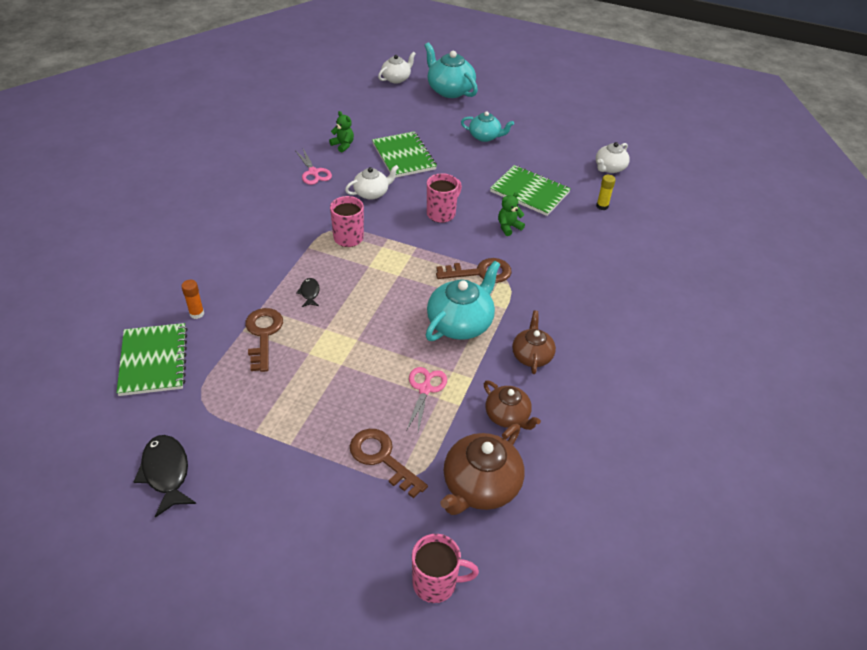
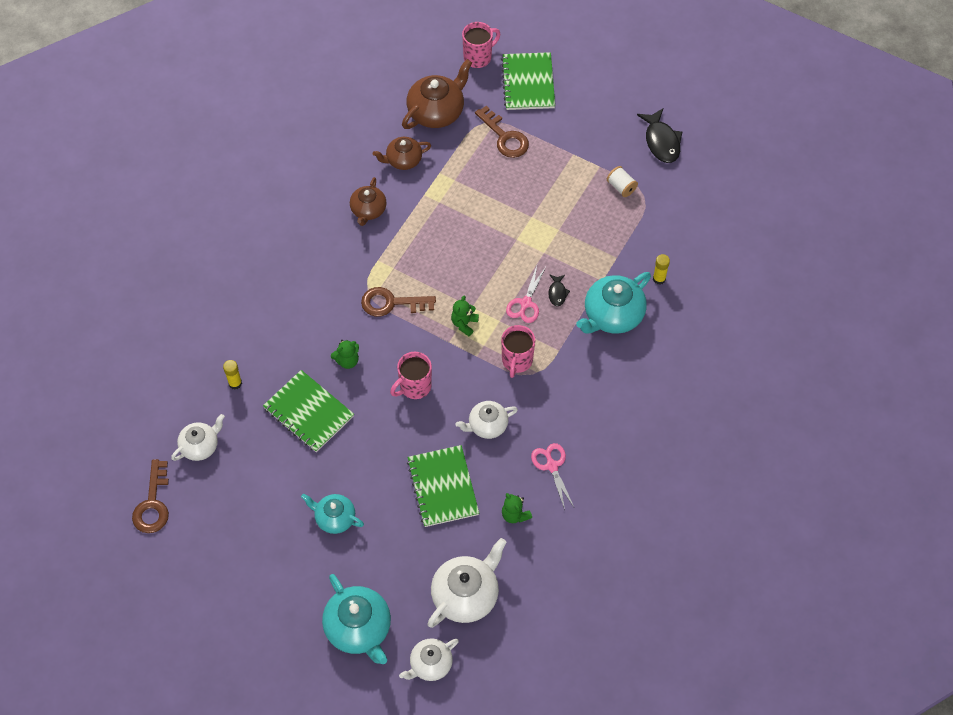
camera: 170 degrees left, 15 degrees up
green notebook [117,323,187,396] -> green notebook moved to [501,52,555,110]
orange glue stick [181,280,204,319] -> yellow glue stick [653,254,670,284]
brown key [245,308,283,372] -> brown key moved to [132,459,169,533]
pink scissors [407,367,447,431] -> pink scissors moved to [506,266,546,323]
pink mug [412,534,479,603] -> pink mug turned 135 degrees clockwise [462,22,500,68]
turquoise teapot [426,261,501,341] -> turquoise teapot moved to [576,272,651,334]
brown teapot [484,381,541,430] -> brown teapot turned 75 degrees counterclockwise [373,137,431,170]
none -> white teapot [428,538,506,628]
none -> green teddy bear [451,295,479,336]
none -> white spool [607,166,638,197]

